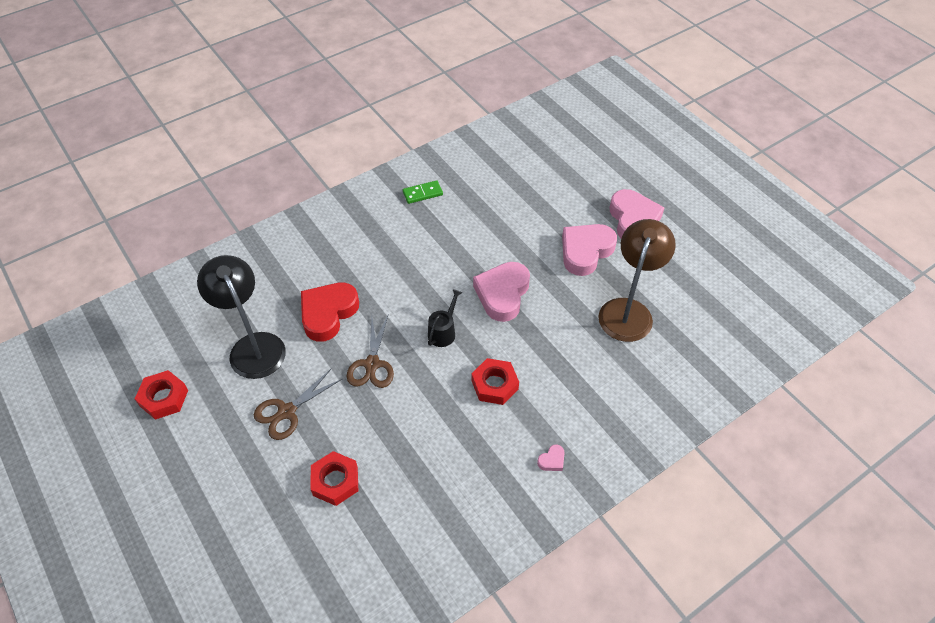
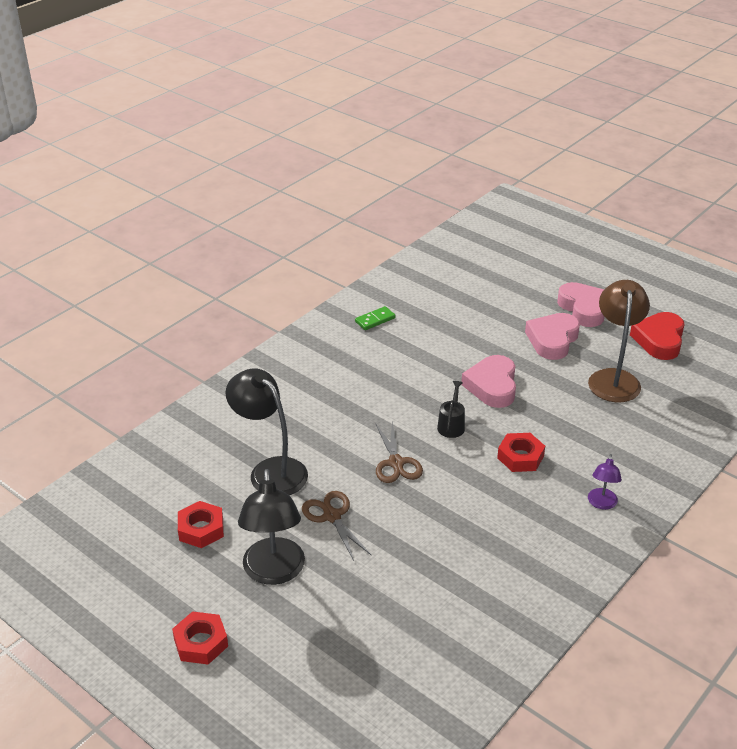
camera: 15 degrees left, 15 degrees down
brown scissors [254,368,342,440] -> brown scissors turned 120 degrees clockwise [302,491,371,561]
red heart [301,282,359,342] -> red heart moved to [630,312,685,360]
red nut [311,451,358,506] -> red nut moved to [172,611,228,665]
pink heart [537,444,565,471] -> purple lamp [588,454,622,510]
none -> black lamp [238,469,305,585]

